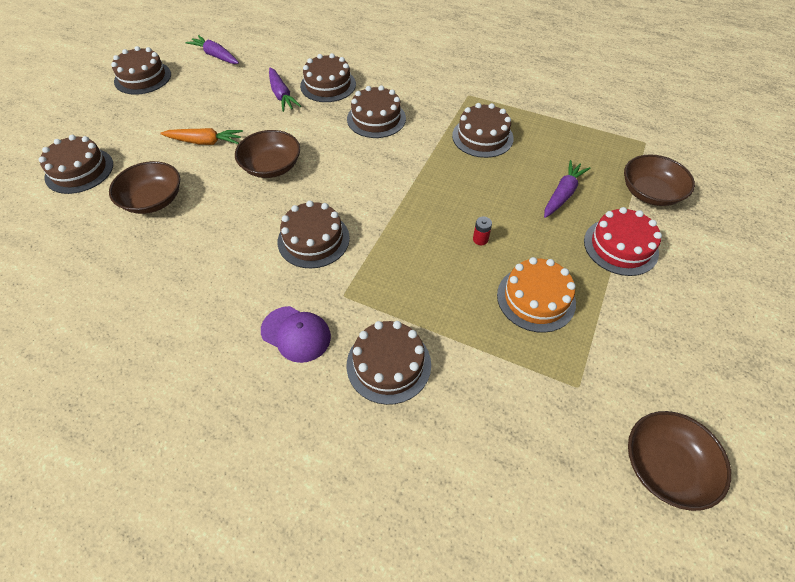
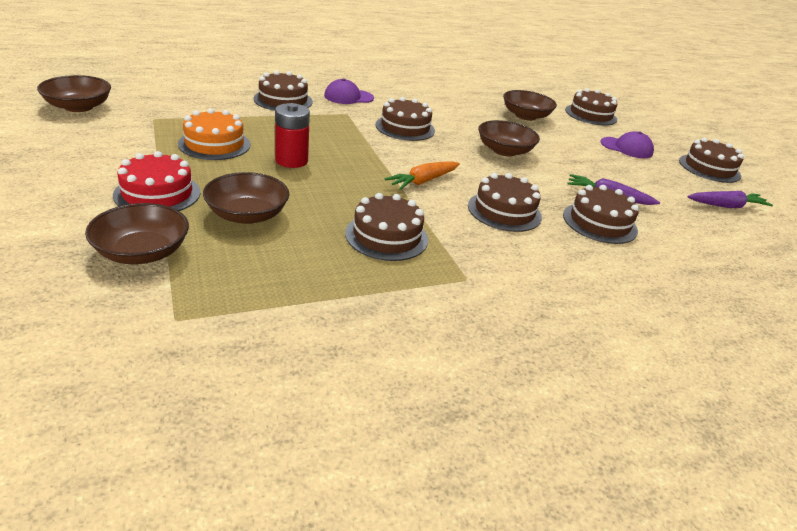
camera: 130 degrees right, 20 degrees down
orange carrot [160,128,243,145] -> orange carrot moved to [385,161,460,190]
red battery [473,217,492,245] -> red battery [275,103,310,168], size x2.13
purple carrot [544,160,591,218] -> brown bowl [203,172,289,224]
none -> purple cap [600,131,654,158]

